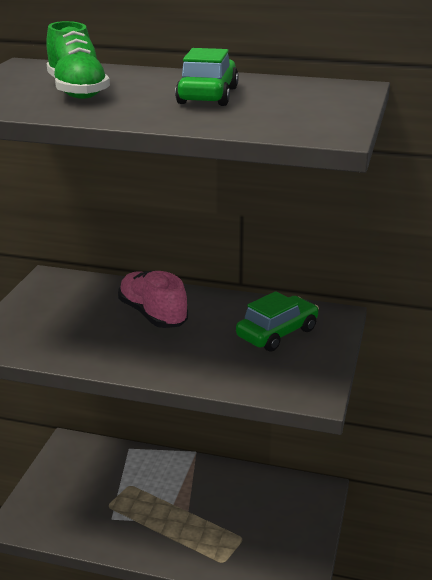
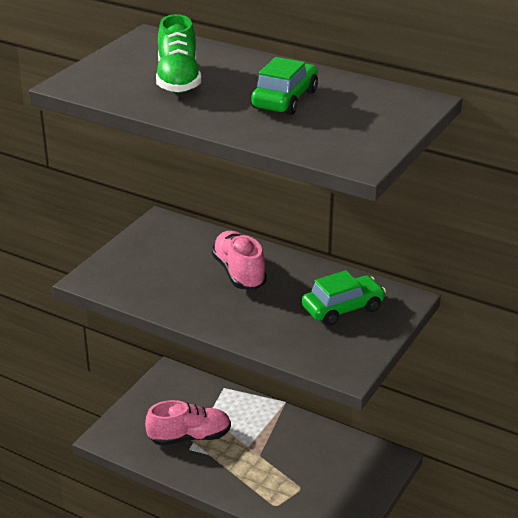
camera: 15 degrees right, 5 degrees up
none -> pink shoe [145,400,231,446]

